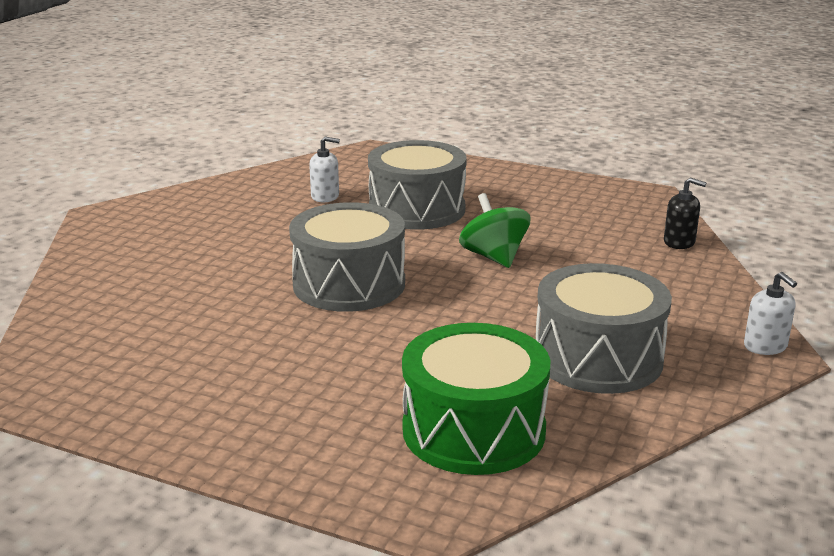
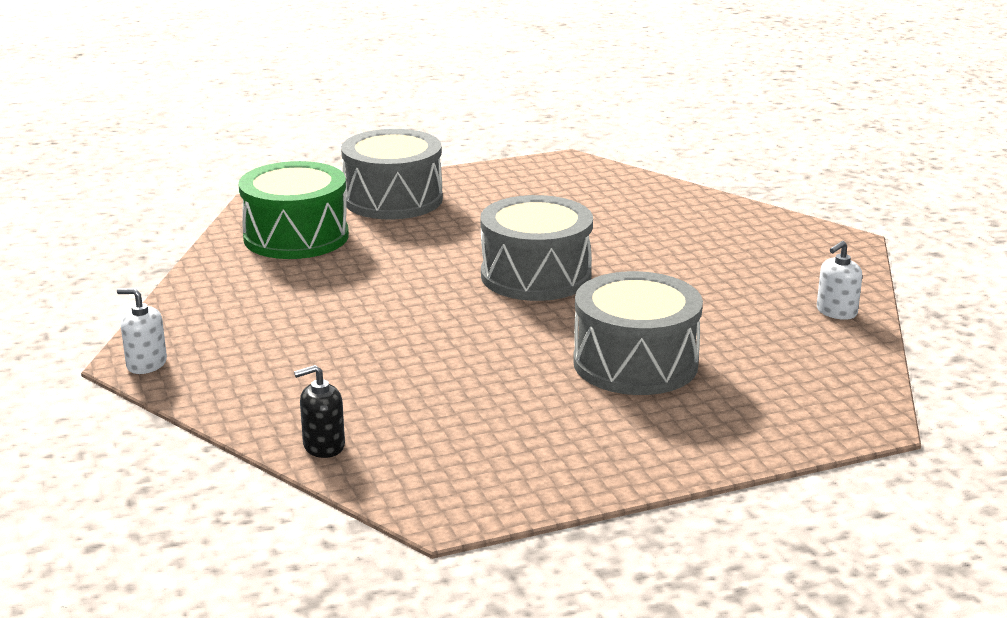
camera: 135 degrees right, 0 degrees up
white soap dispenser [309,137,340,202] -> white soap dispenser moved to [817,241,862,320]
green spinning top [459,193,530,268] -> none
grey drum [536,263,672,394] -> grey drum moved to [341,129,443,220]

